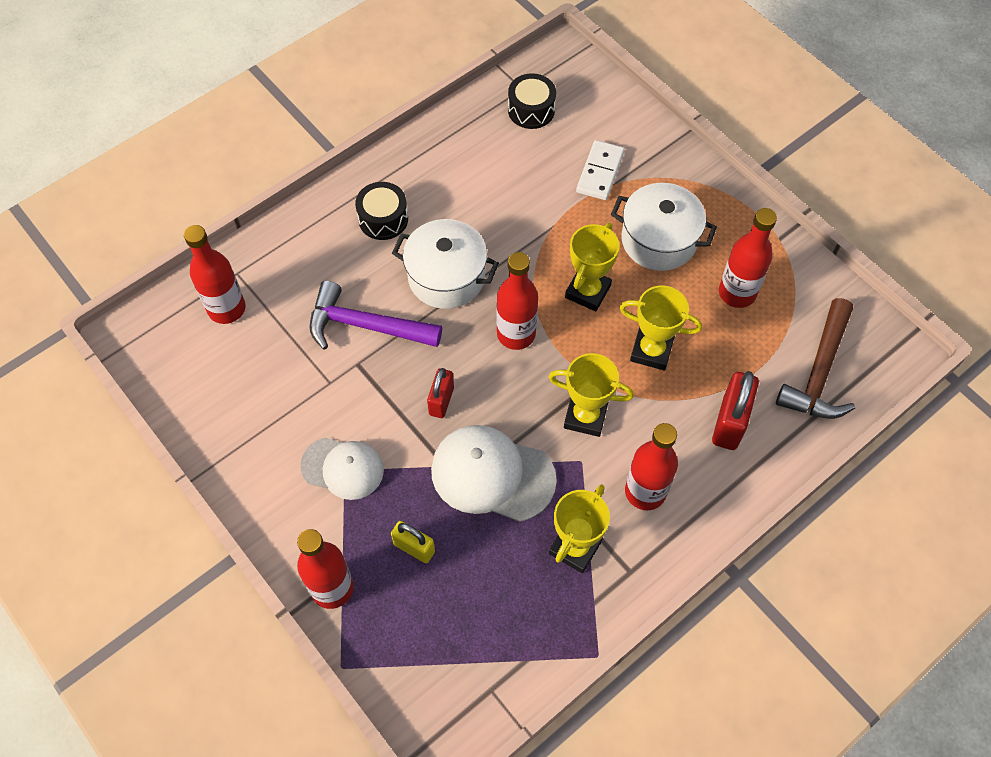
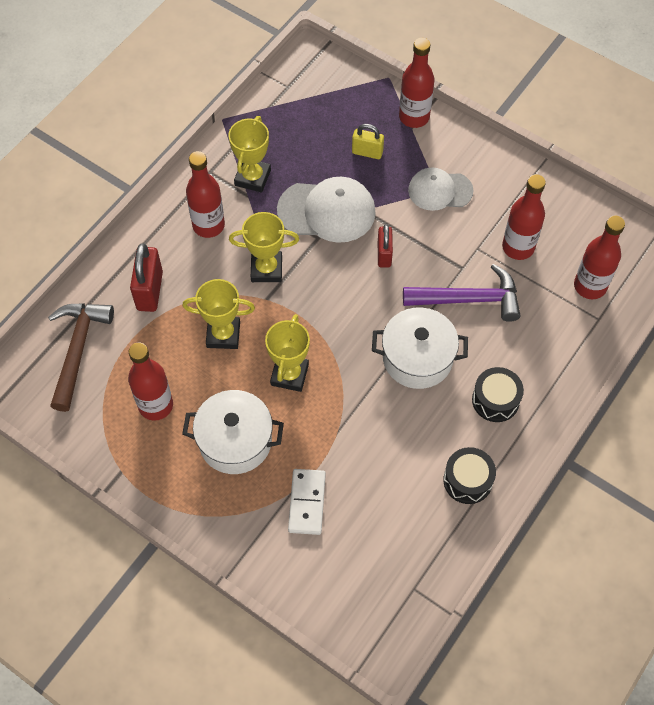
camera: 165 degrees right, 0 degrees up
red bottle [497,252,538,350] -> red bottle moved to [502,174,546,260]
black drum [508,73,556,129] -> black drum moved to [443,447,496,504]

